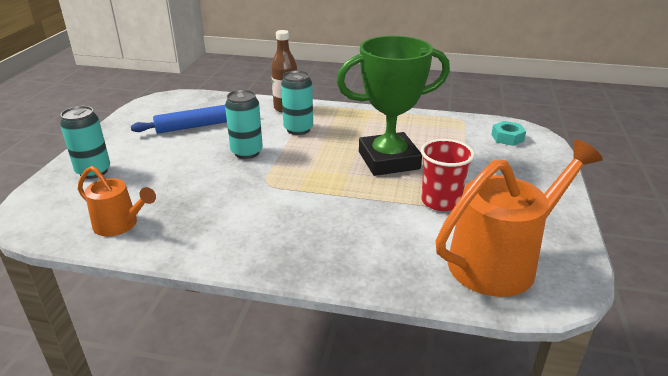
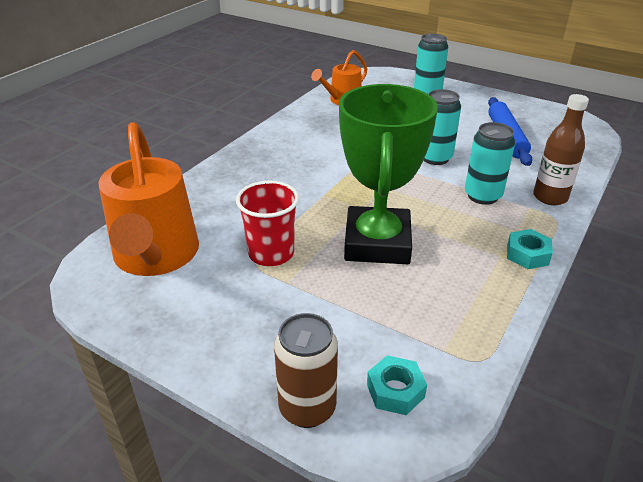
camera: 110 degrees right, 5 degrees up
none -> brown can [274,313,338,428]
none -> turquoise nut [507,229,553,269]

